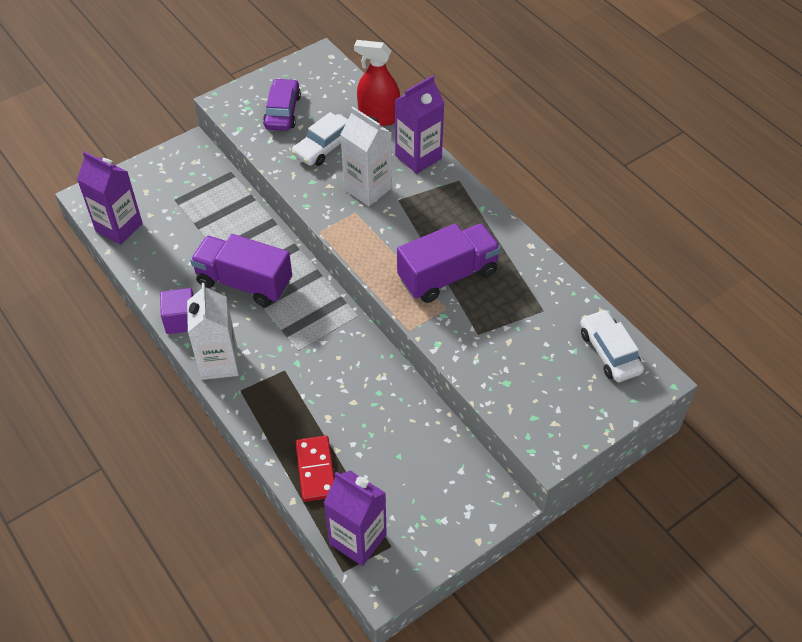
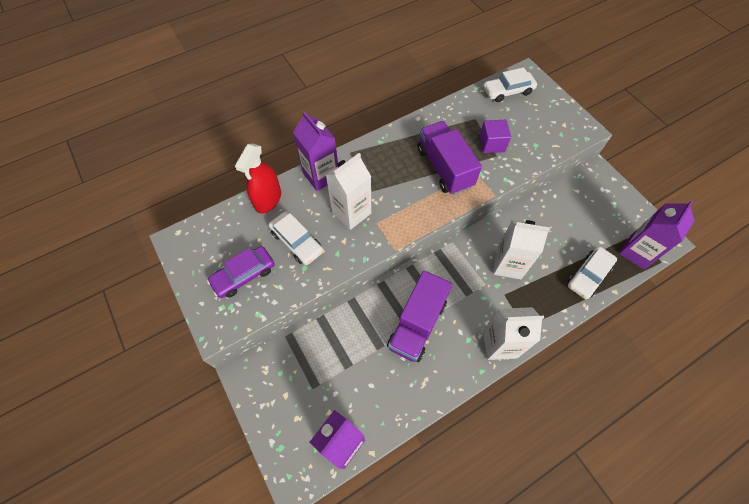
camera: 85 degrees left, 10 degrees up
purple cube [160,288,193,334] -> purple cube moved to [479,120,511,153]
purple car [263,78,301,131] -> purple car turned 45 degrees counterclockwise [207,246,275,298]
red domino [295,436,335,502] -> white car [568,246,617,299]
none -> white carton [493,220,550,279]

